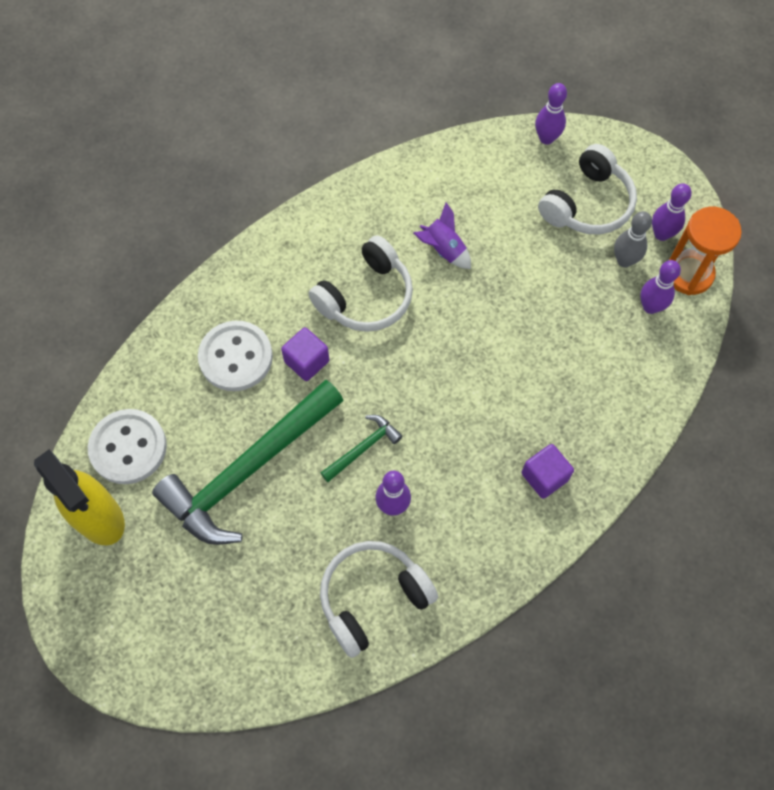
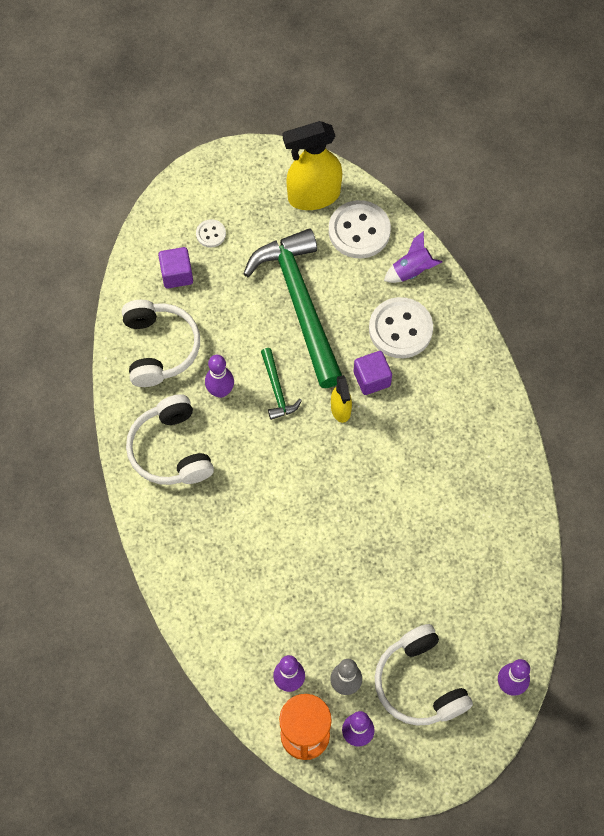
camera: 115 degrees right, 0 degrees up
white headphones [308,235,413,332] -> white headphones moved to [126,394,214,485]
purple rocket [413,202,471,269] -> purple rocket moved to [384,231,442,283]
purple cube [521,444,574,499] -> purple cube moved to [158,247,193,288]
none -> white button [196,219,226,248]
none -> yellow spray bottle [331,375,352,423]

